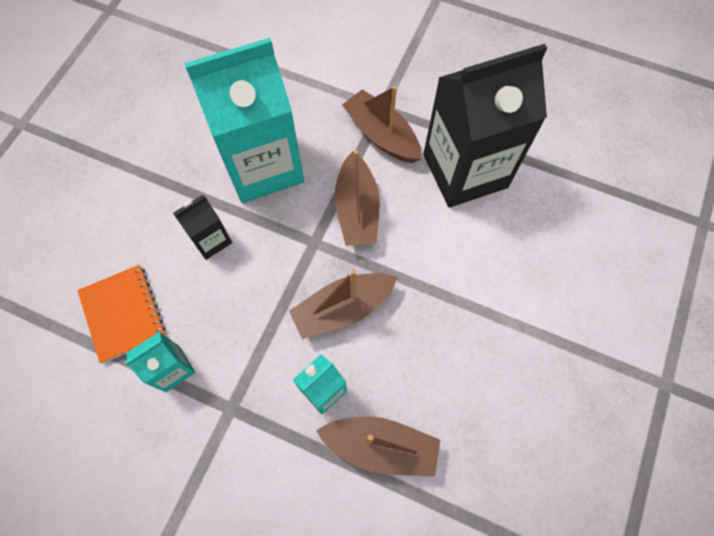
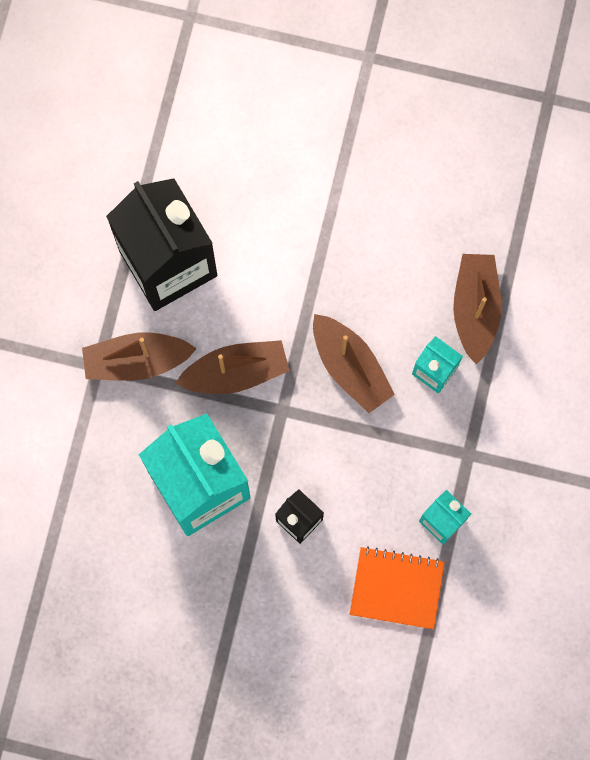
camera: 100 degrees left, 10 degrees up
orange notebook [77,265,166,363] -> orange notebook turned 45 degrees clockwise [350,546,445,629]
brown boat [342,86,421,163] -> brown boat turned 45 degrees clockwise [82,332,197,381]

